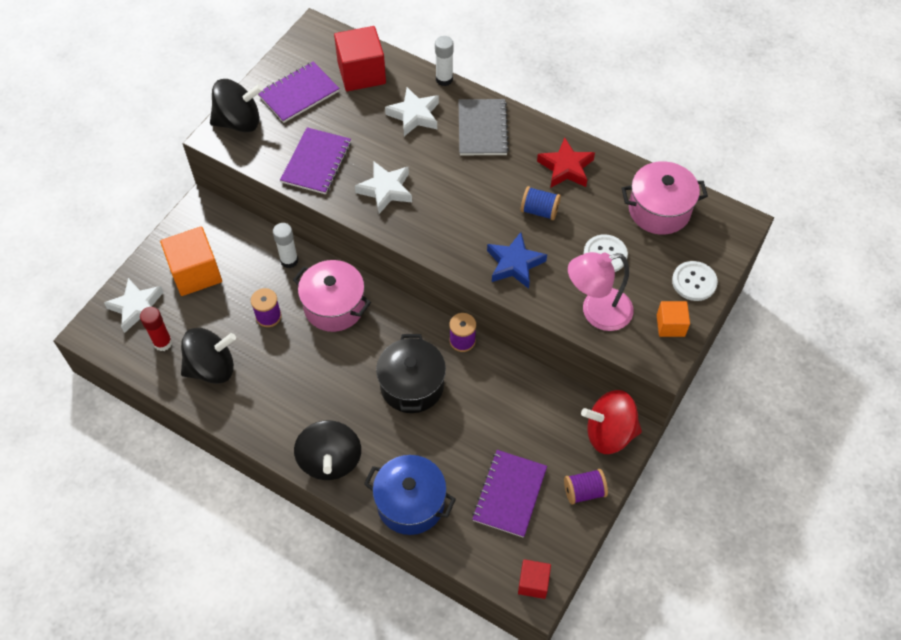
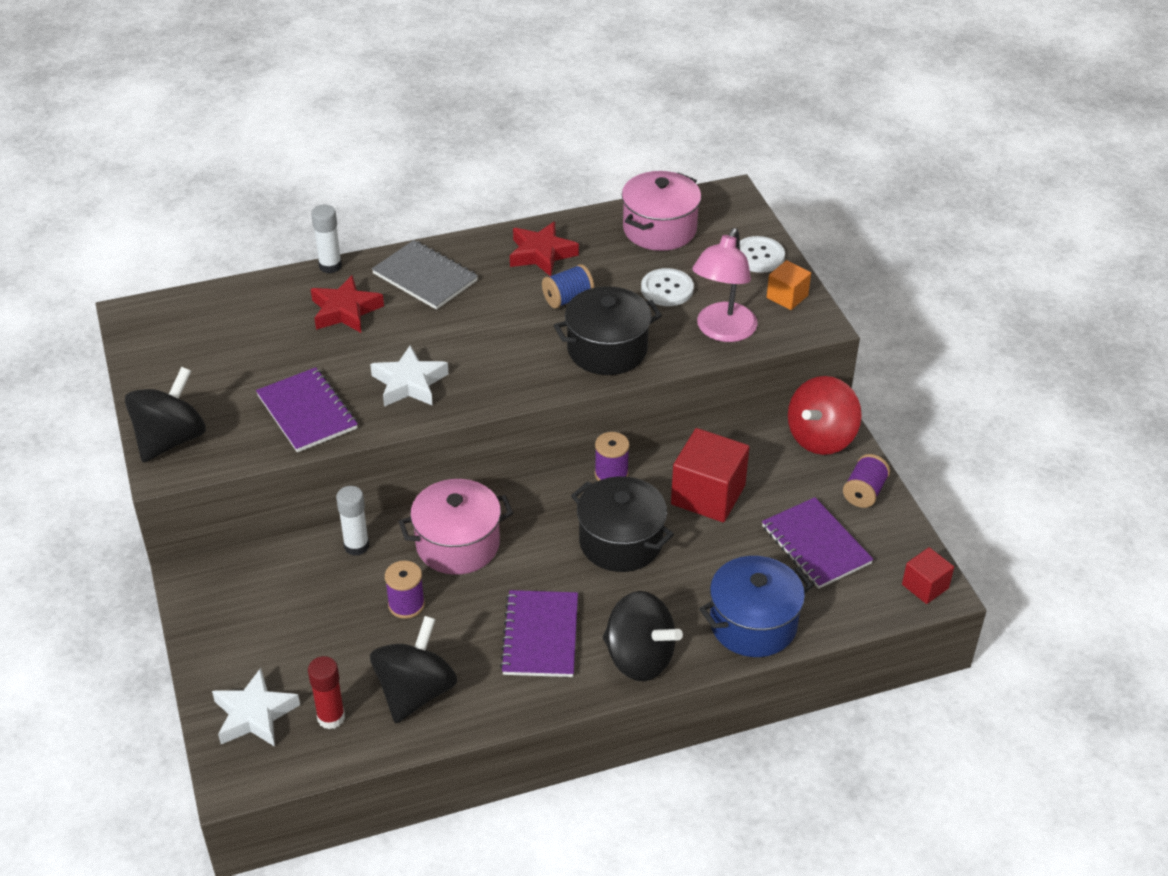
camera: 50 degrees left, 15 degrees down
orange cube [160,226,222,296] -> none
purple notebook [258,62,340,123] -> purple notebook moved to [500,590,578,677]
red cube [334,26,386,91] -> red cube moved to [671,428,749,522]
white star [385,87,439,136] -> red star [311,275,384,333]
blue star [487,232,547,289] -> black pot [554,286,662,375]

